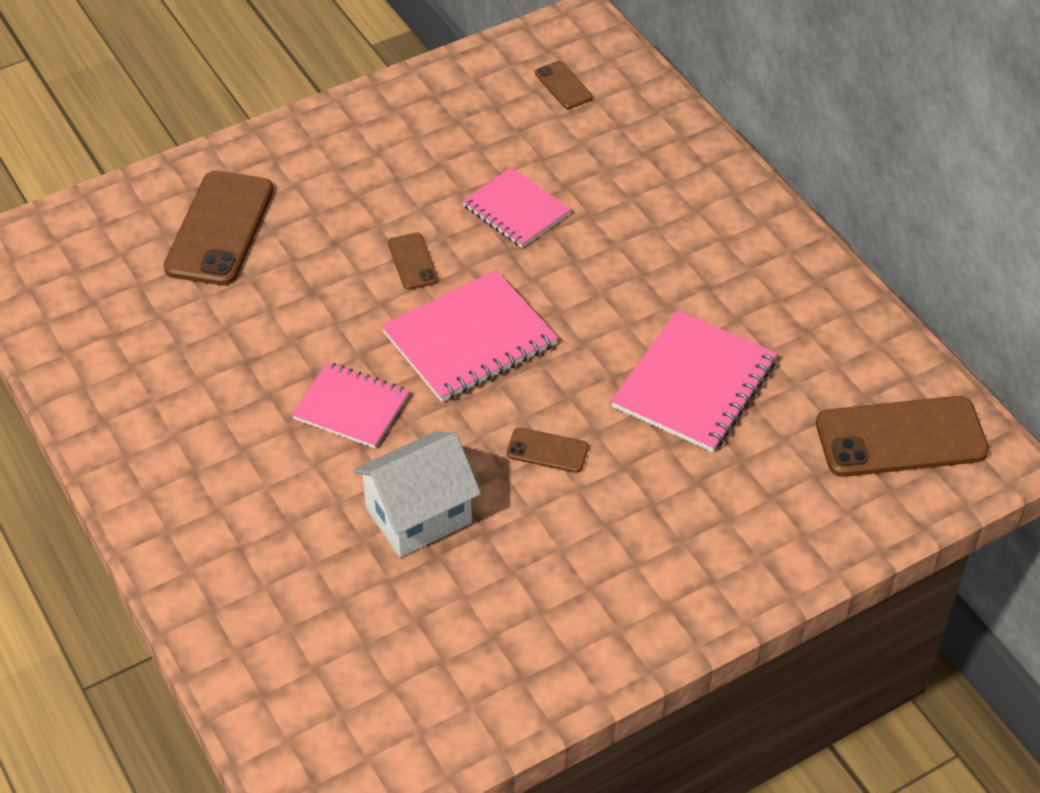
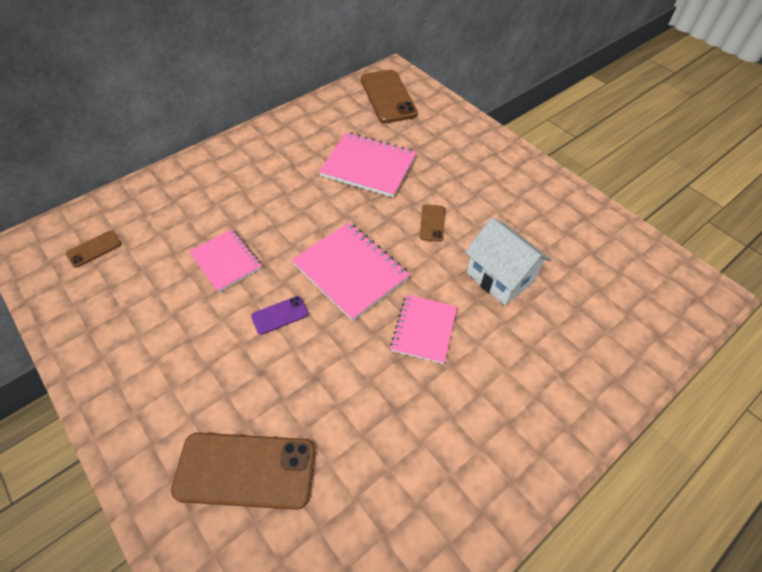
camera: 100 degrees left, 5 degrees up
brown phone [388,233,438,290] -> purple phone [251,296,308,335]
pink notebook [462,167,571,248] -> pink notebook turned 75 degrees counterclockwise [189,229,262,292]

